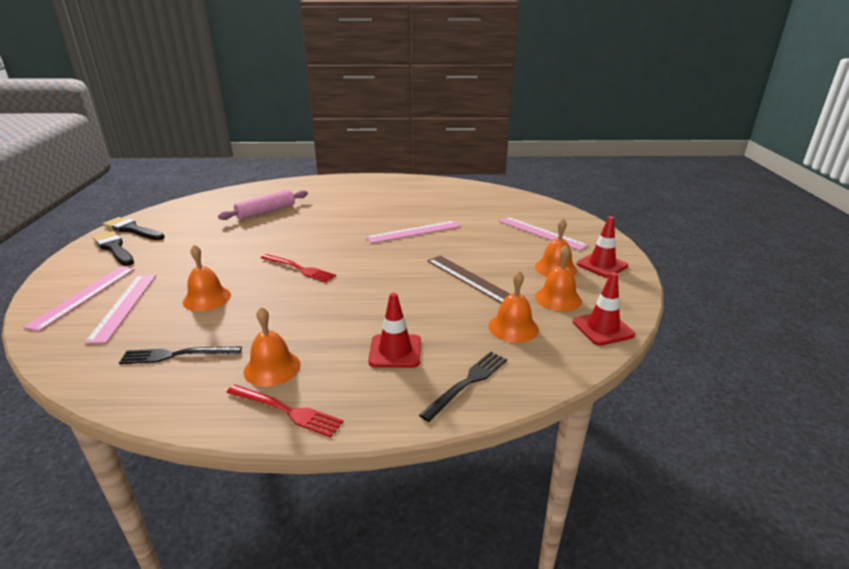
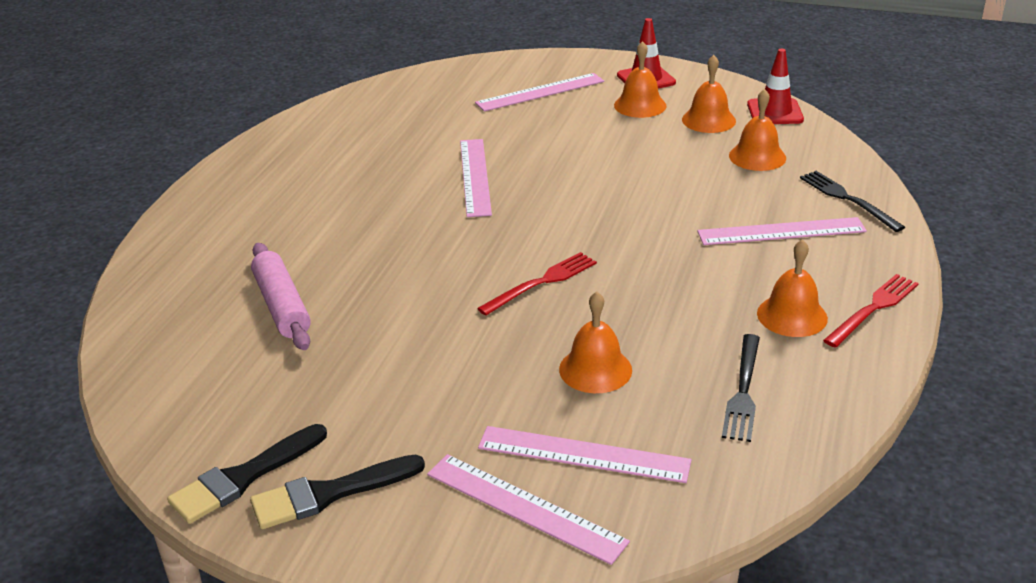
camera: 70 degrees left, 5 degrees up
red traffic cone [369,293,421,368] -> pink ruler [697,217,867,245]
brown ruler [427,256,510,303] -> none

